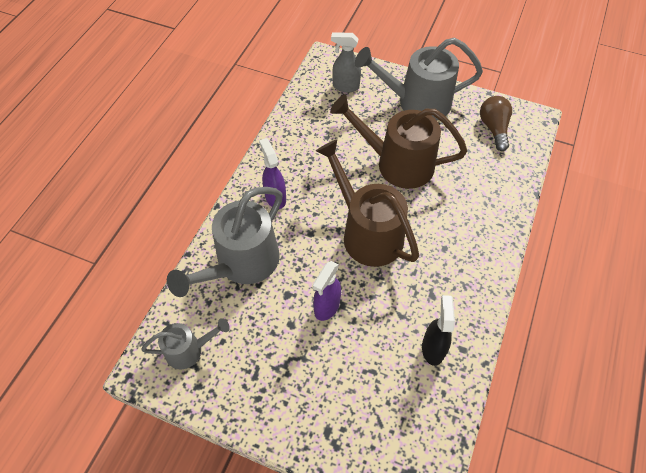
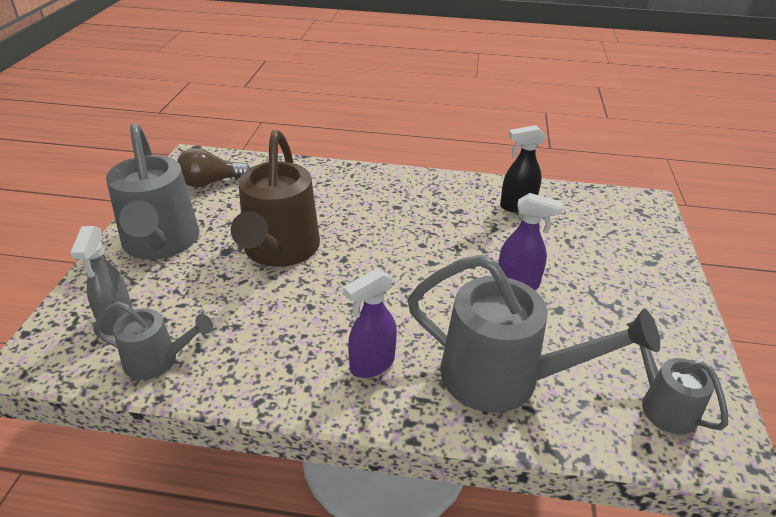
camera: 105 degrees left, 20 degrees down
brown watering can [316,139,419,267] -> none
none -> grey watering can [93,302,213,380]

